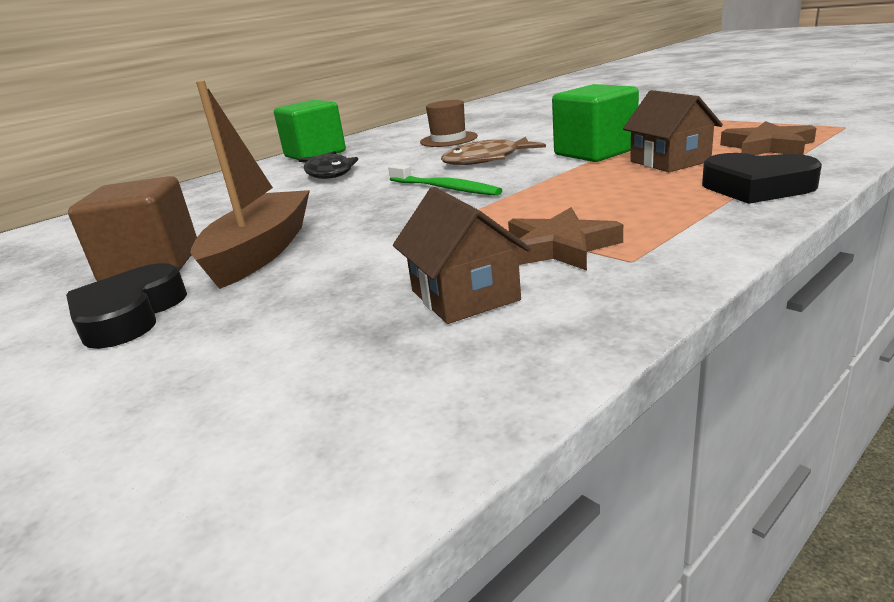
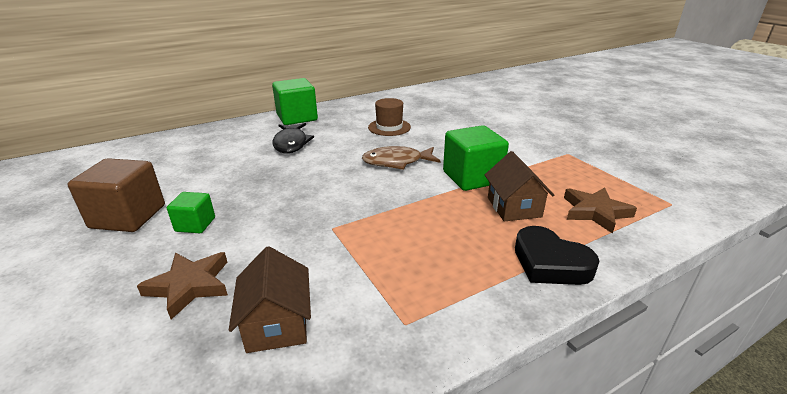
camera: 10 degrees right, 5 degrees up
black heart [66,263,187,349] -> none
brown boat [190,80,310,289] -> green cube [167,192,215,233]
green toothbrush [388,164,502,196] -> none
brown star [508,207,623,271] -> brown star moved to [137,252,228,320]

